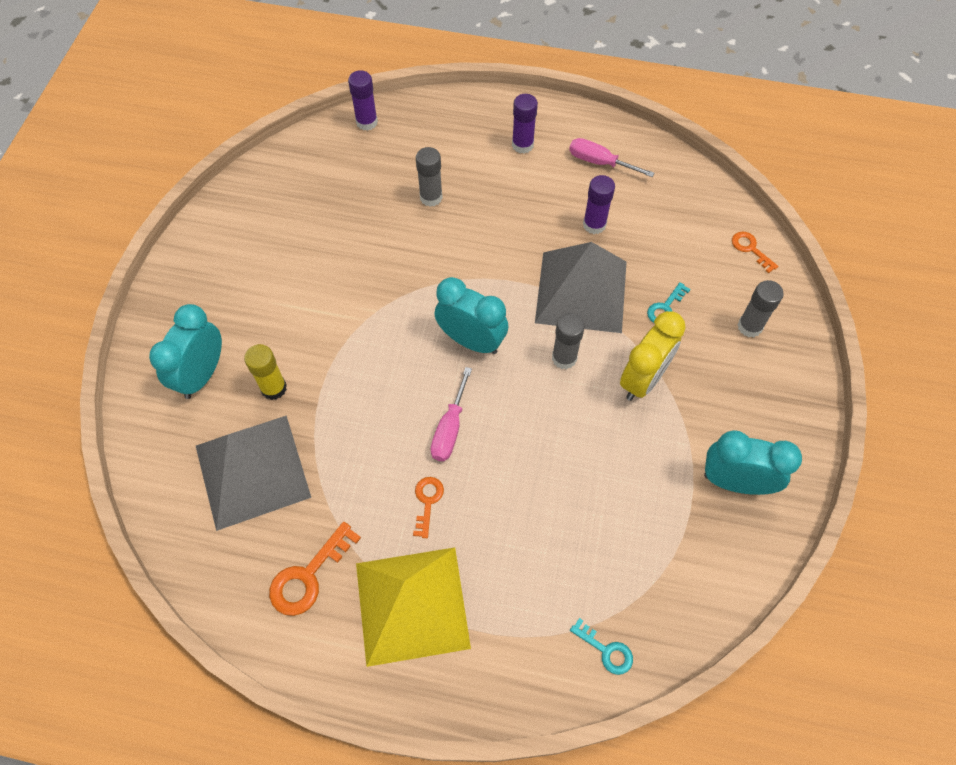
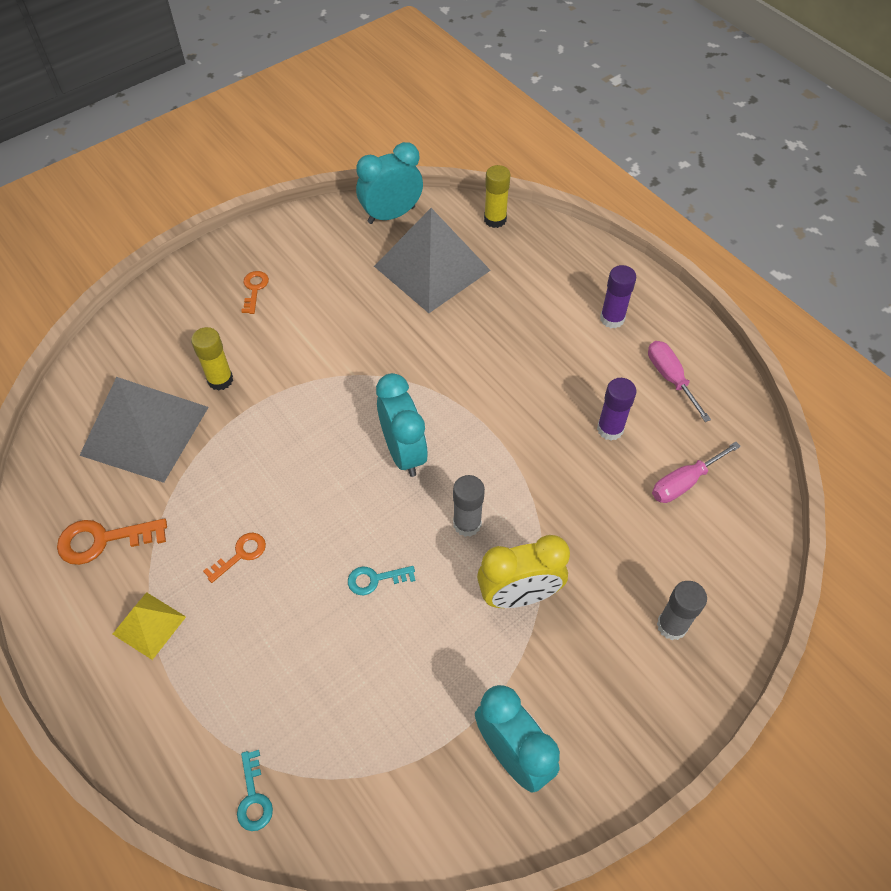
camera: 40 degrees right, 5 degrees down
turquoise clock [149,304,222,399] -> turquoise clock moved to [356,142,423,224]
purple glue stick [348,70,378,131] -> yellow glue stick [484,165,510,228]
yellow pyramid [356,547,471,667] -> yellow pyramid [113,592,186,660], size x0.49
grey glue stick [416,147,443,207] -> none
pink screwdriver [430,367,472,461] -> pink screwdriver moved to [652,442,741,503]
grey pyramid [535,242,627,333] -> grey pyramid moved to [374,208,491,313]
turquoise key [647,282,690,323] -> turquoise key moved to [348,566,415,595]
orange key [732,231,778,273] -> orange key moved to [241,271,269,314]

